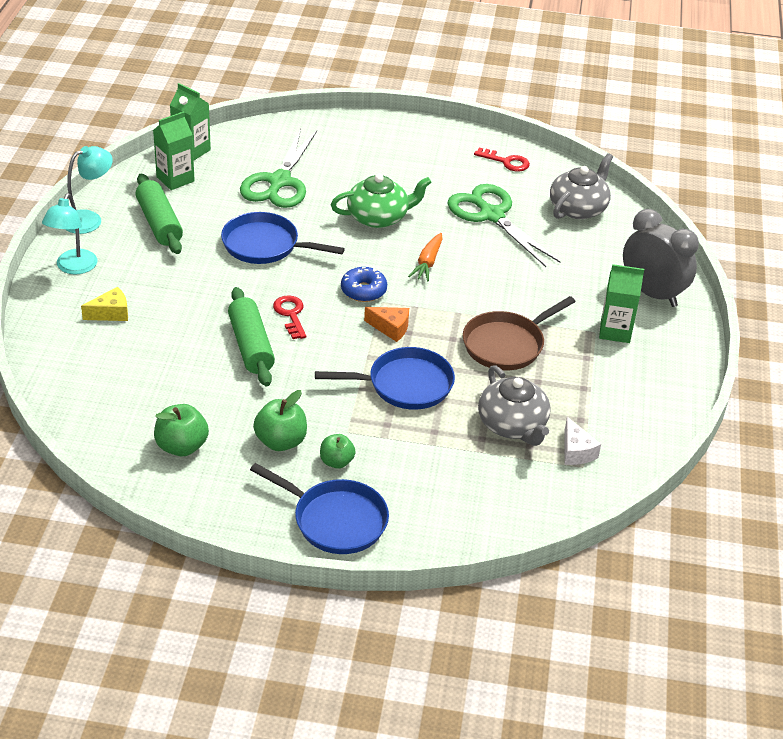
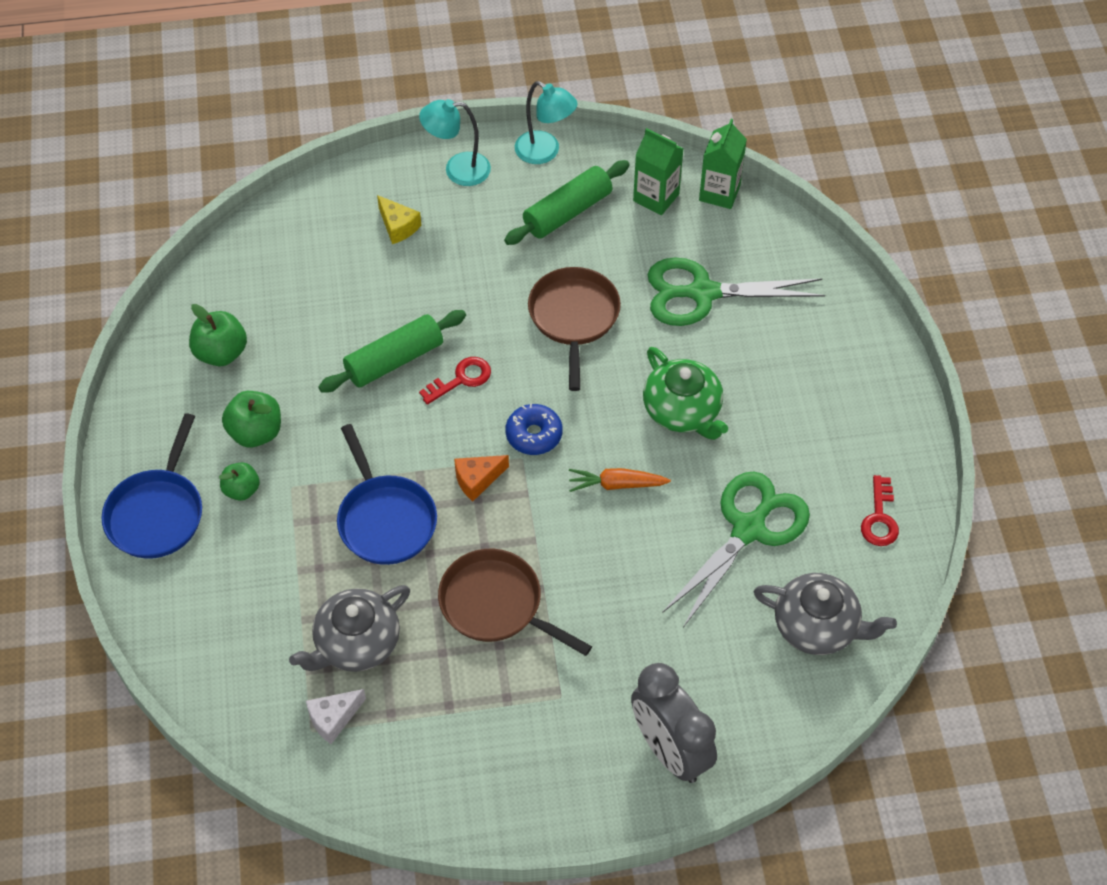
camera: 75 degrees right, 15 degrees up
blue pan [221,212,345,264] -> brown pan [528,267,621,391]
orange cheese [364,307,409,342] -> orange cheese turned 60 degrees clockwise [454,455,509,501]
green carton [599,264,644,343] -> none
grey clock [623,209,699,307] -> grey clock turned 120 degrees clockwise [631,663,717,783]

